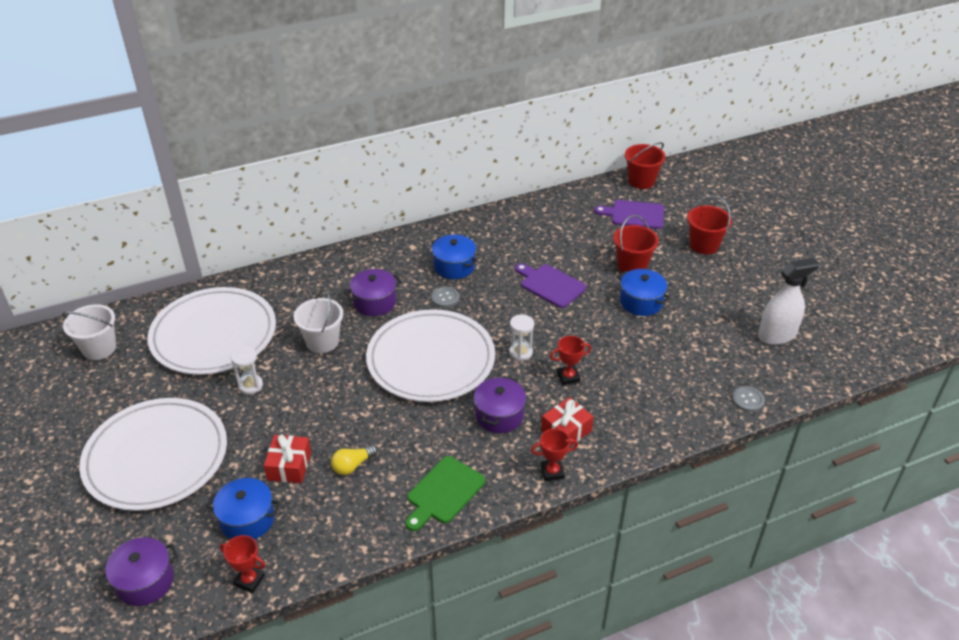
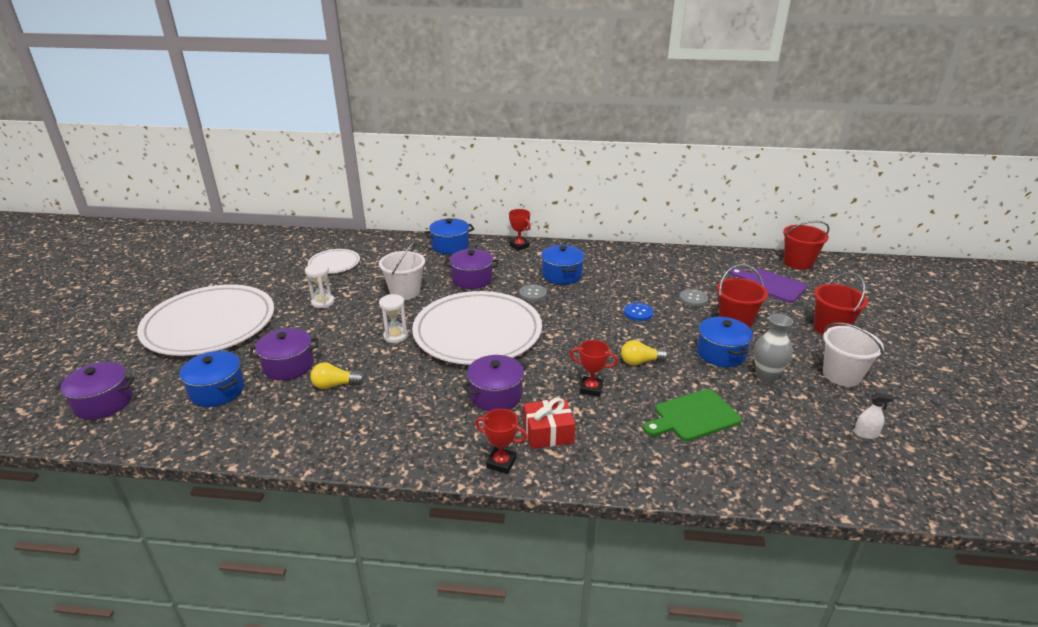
camera: 30 degrees right, 10 degrees down
white bucket [62,304,116,360] -> white bucket moved to [823,322,884,387]
white plate [148,287,276,375] -> white plate [308,249,360,274], size x0.47
red trophy [220,535,266,593] -> red trophy moved to [509,209,530,251]
red gift [264,434,311,483] -> purple pot [249,328,318,381]
green cutting board [406,456,485,531] -> green cutting board moved to [644,389,742,441]
white hourglass [509,314,534,361] -> white hourglass moved to [379,294,408,343]
purple cutting board [515,263,586,308] -> blue button [624,303,653,321]
grey button [732,386,765,412] -> grey button moved to [680,289,708,306]
white spray bottle [758,258,819,345] -> white spray bottle [854,392,894,439], size x0.44
none -> blue pot [424,218,474,254]
none -> yellow light bulb [621,340,668,365]
none -> grey vase [754,314,793,383]

